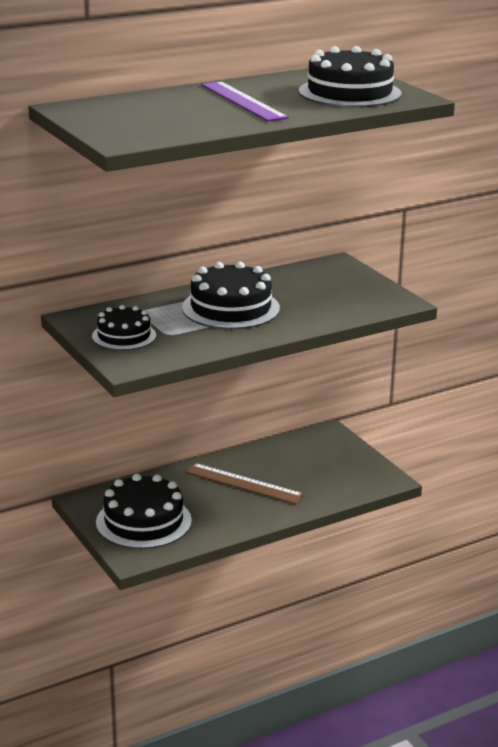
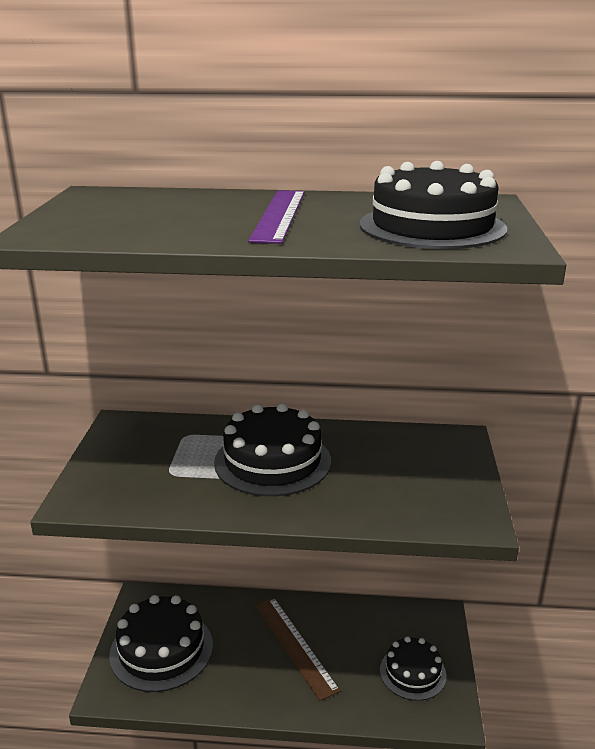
camera: 35 degrees right, 0 degrees up
black cake [92,305,156,350] -> black cake moved to [380,636,447,701]

